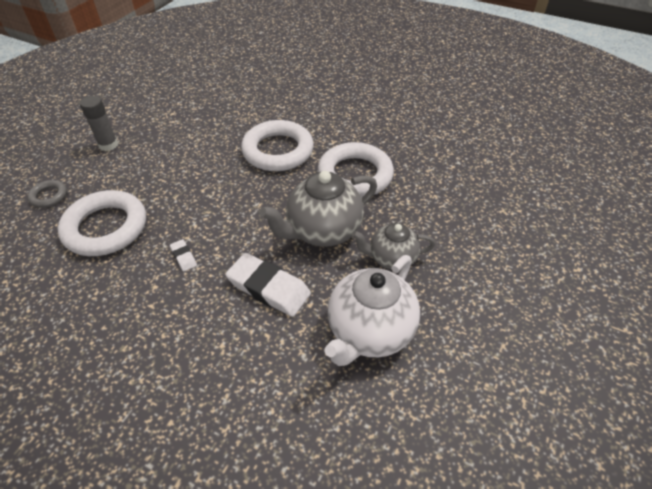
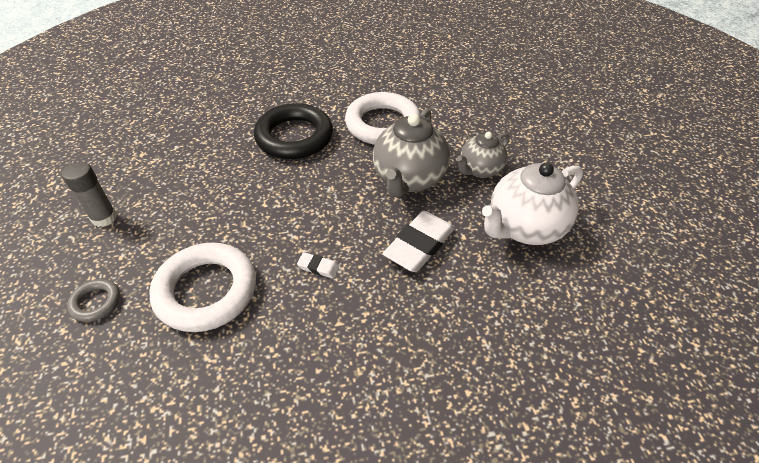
camera: 40 degrees left, 0 degrees up
white eraser [225,253,311,317] -> white eraser turned 45 degrees counterclockwise [383,211,455,272]
white ring [241,120,314,171] -> black ring [254,103,333,159]
white teapot [324,255,420,366] -> white teapot turned 60 degrees clockwise [482,163,583,245]

